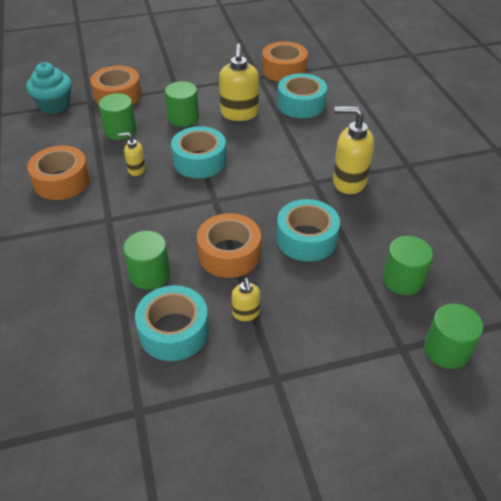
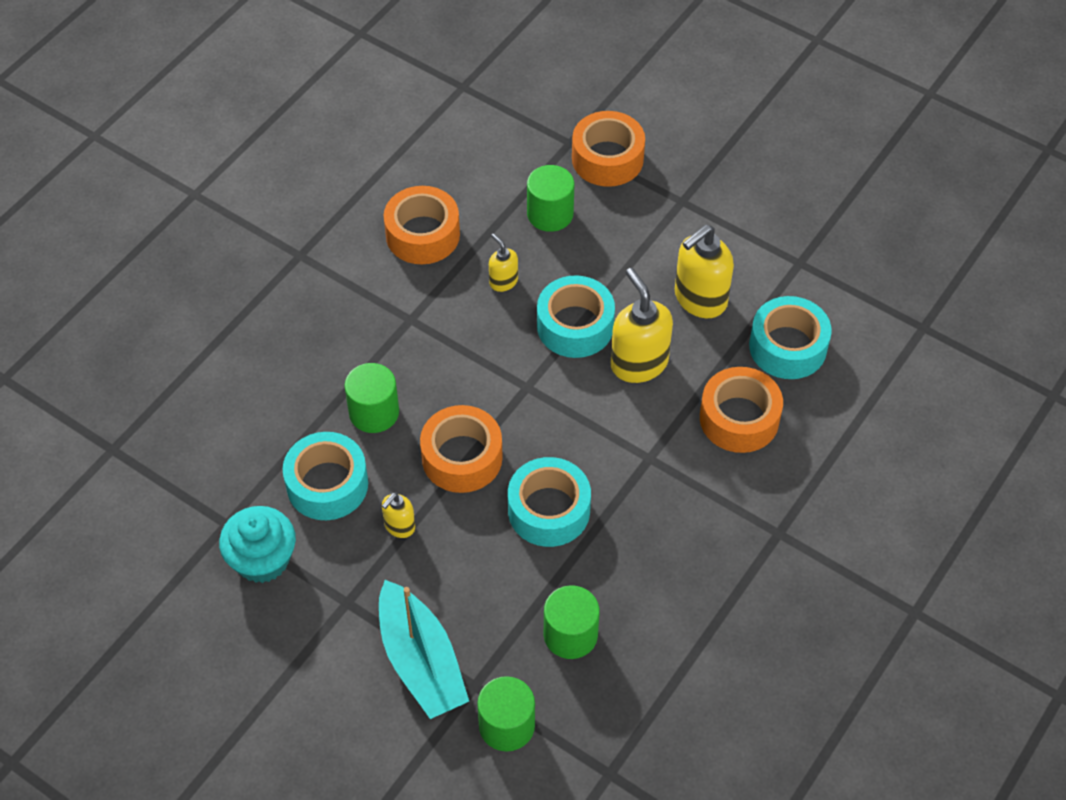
camera: 50 degrees right, 10 degrees up
turquoise cupcake [26,62,72,114] -> turquoise cupcake moved to [219,506,296,583]
green cylinder [165,81,199,127] -> none
orange tape [262,41,308,82] -> orange tape moved to [700,367,783,453]
yellow soap dispenser [333,106,374,194] -> yellow soap dispenser moved to [611,268,673,383]
none -> turquoise boat [379,580,469,719]

